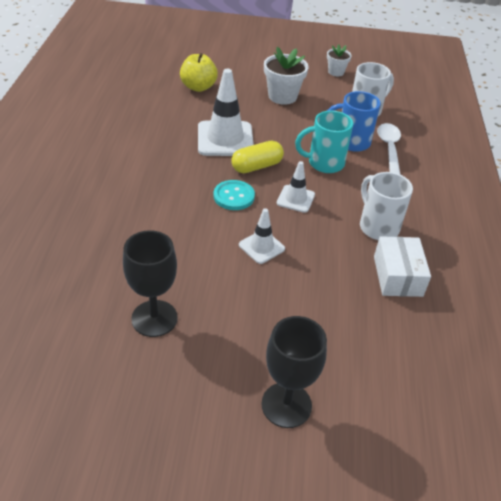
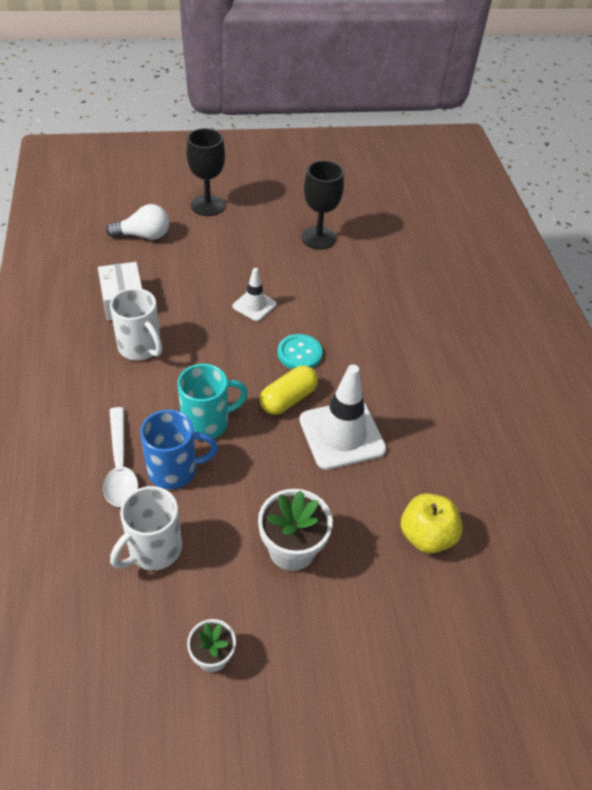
camera: 165 degrees right, 5 degrees up
white traffic cone [277,161,315,213] -> none
none -> white light bulb [106,204,170,240]

